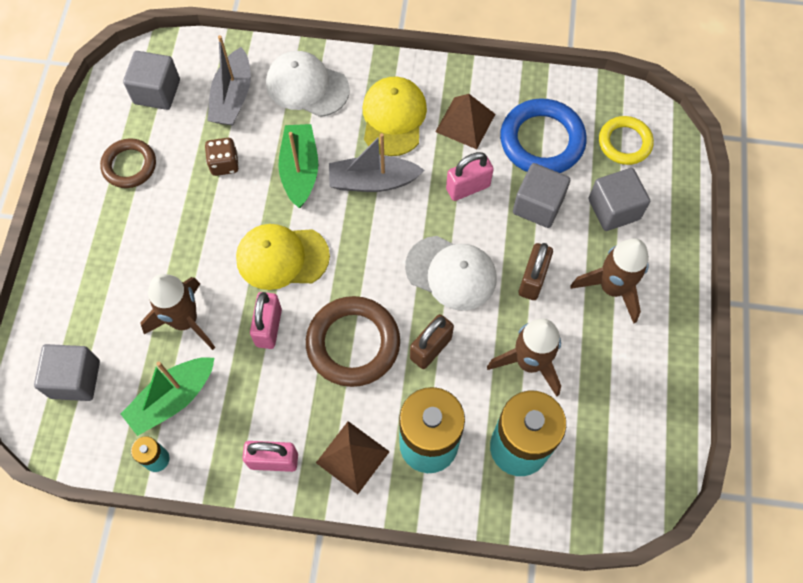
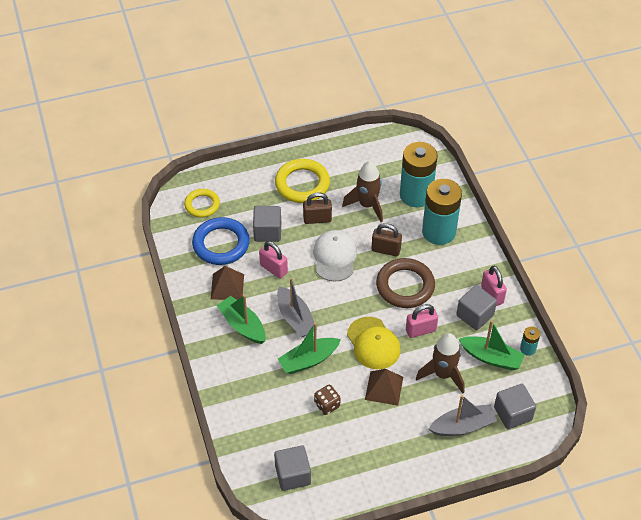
camera: 115 degrees left, 15 degrees down
brown ring [100,138,156,188] -> none
grey boat [207,35,251,126] -> grey boat moved to [429,395,497,436]
white cap [266,51,350,117] -> none
brown pyramid [316,421,390,494] -> brown pyramid moved to [365,369,403,406]
yellow cap [363,77,427,156] -> green boat [217,295,265,344]
brown rocket [570,238,649,323] -> yellow ring [275,159,330,203]
grey cube [589,168,650,231] -> grey cube moved to [456,285,497,330]

